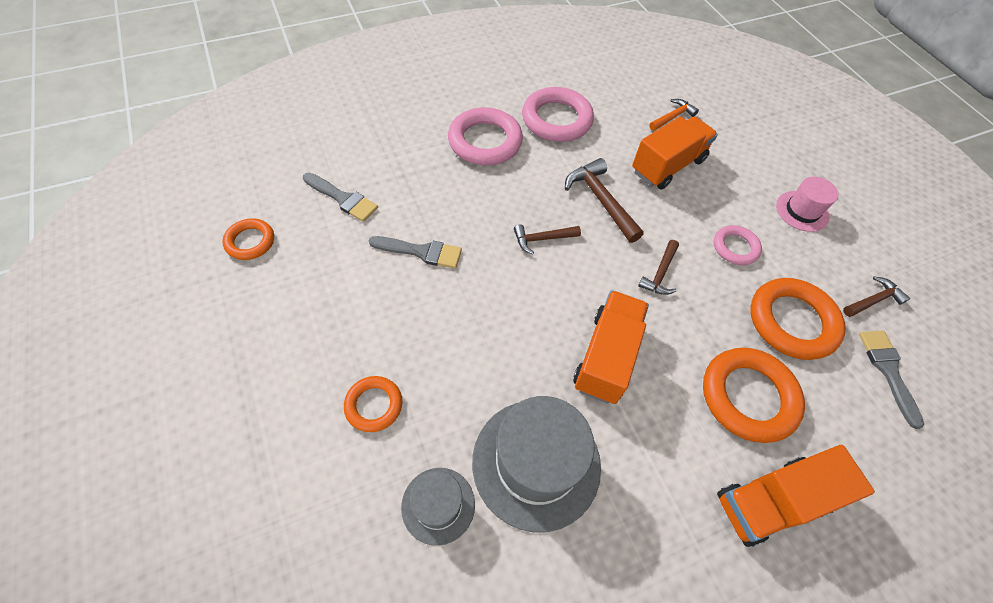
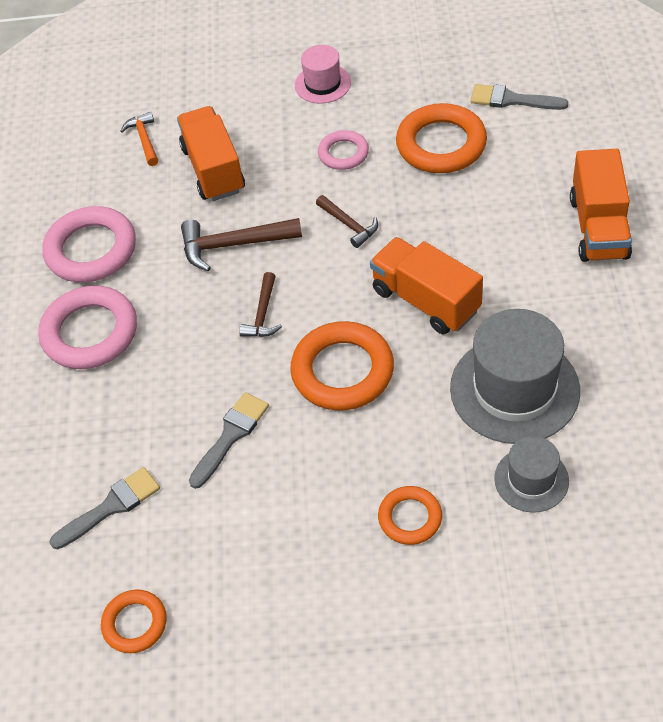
camera: 60 degrees left, 5 degrees down
orange ring [703,347,805,443] -> orange ring moved to [290,321,394,410]
brown hammer [843,276,910,317] -> none

